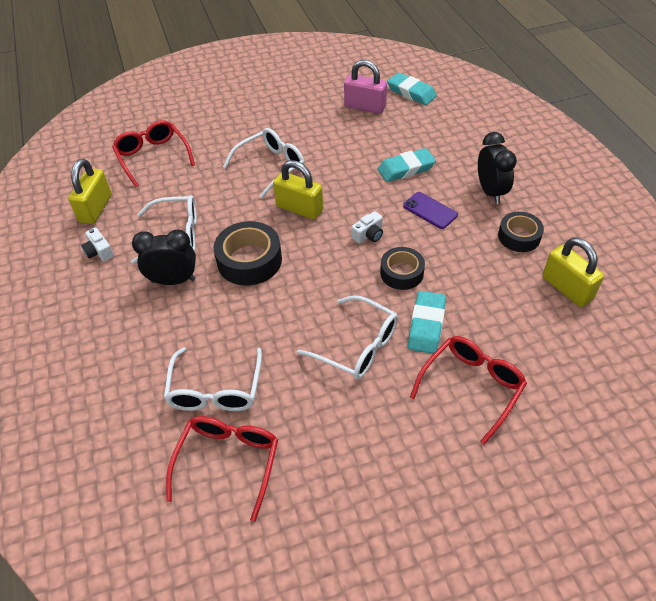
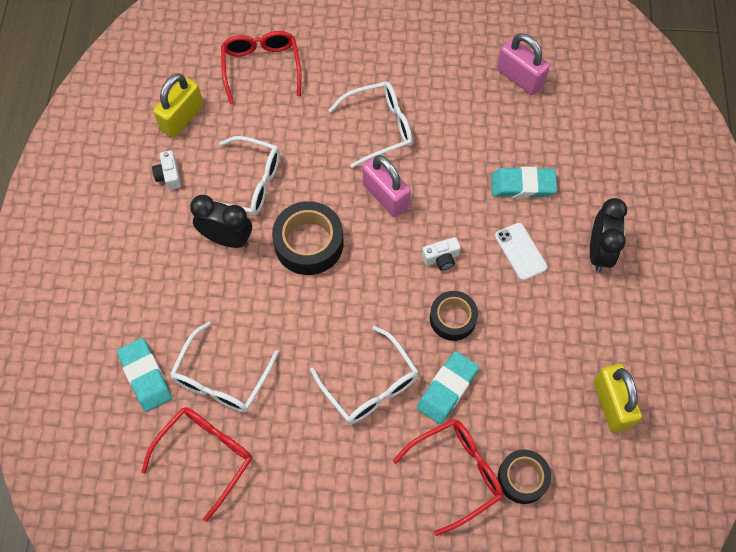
camera: 20 degrees right, 15 degrees up
yellow padlock [273,160,323,219] -> pink padlock [363,155,411,217]
turquoise eraser [387,73,437,105] -> turquoise eraser moved to [117,338,172,412]
purple phone [403,192,458,229] -> white phone [495,223,548,281]
black tape [498,212,544,252] -> black tape moved to [498,450,551,504]

